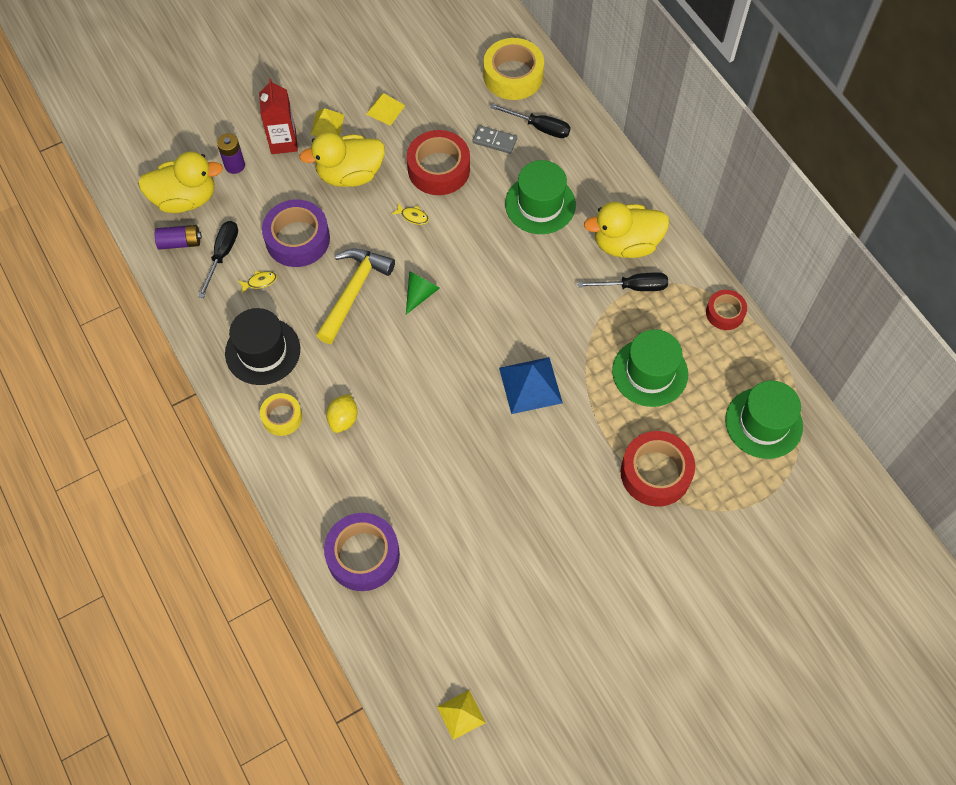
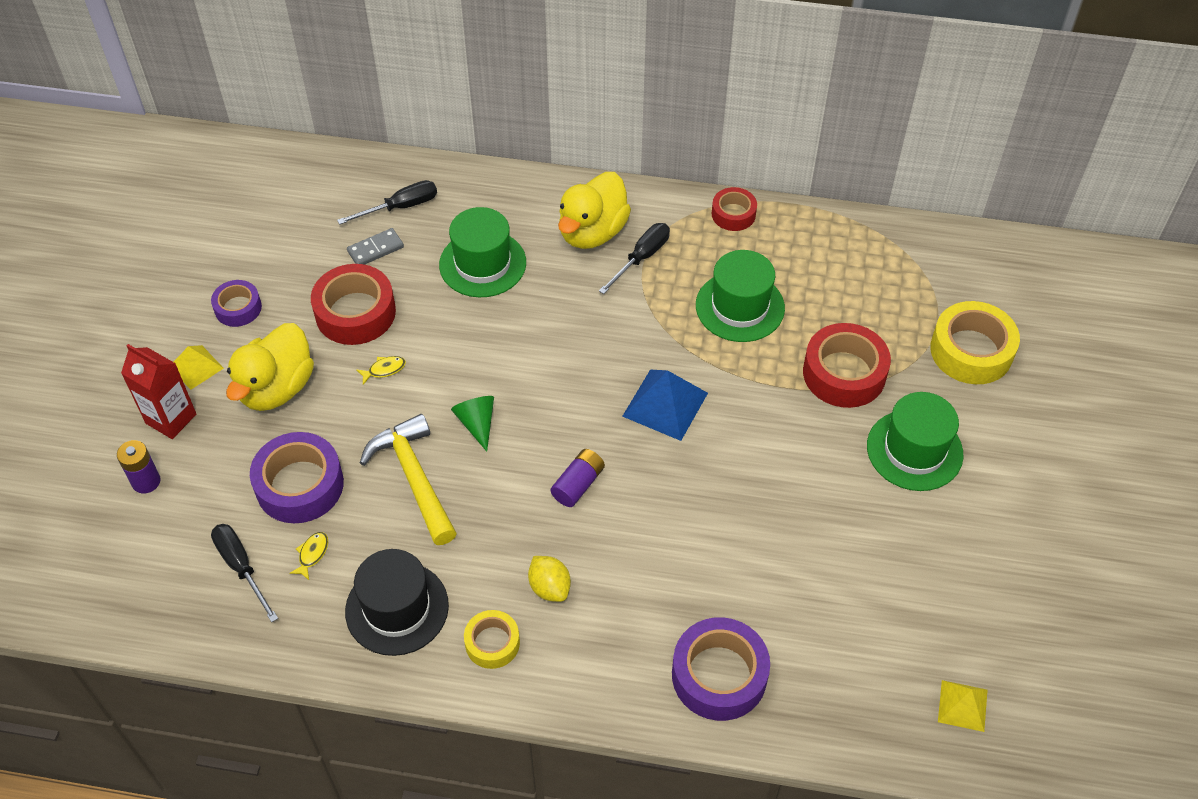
camera: 50 degrees left, 10 degrees down
yellow duck [138,152,223,213] -> none
purple battery [155,225,202,250] -> purple battery moved to [550,449,605,507]
yellow pyramid [366,93,405,126] -> purple tape [211,280,262,327]
yellow tape [483,38,544,100] -> yellow tape moved to [930,301,1020,384]
green hat [725,381,803,459] -> green hat moved to [867,392,963,491]

